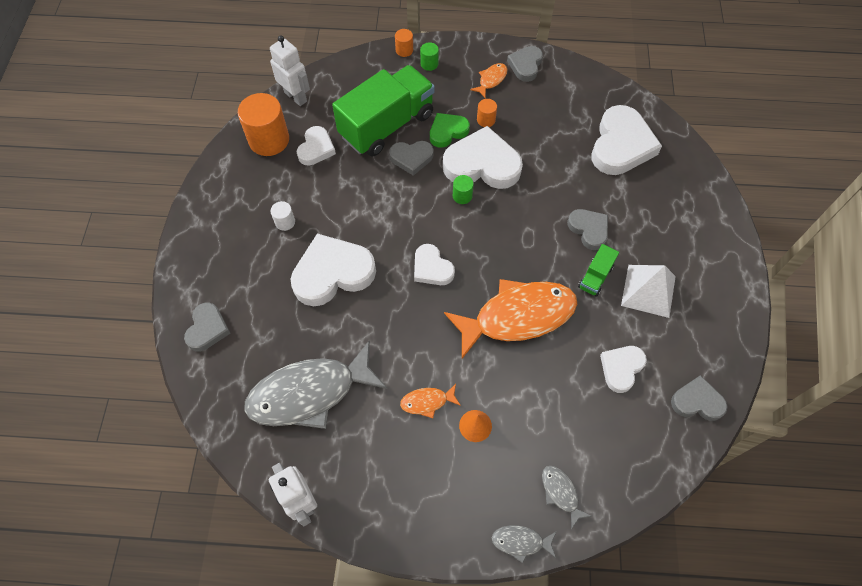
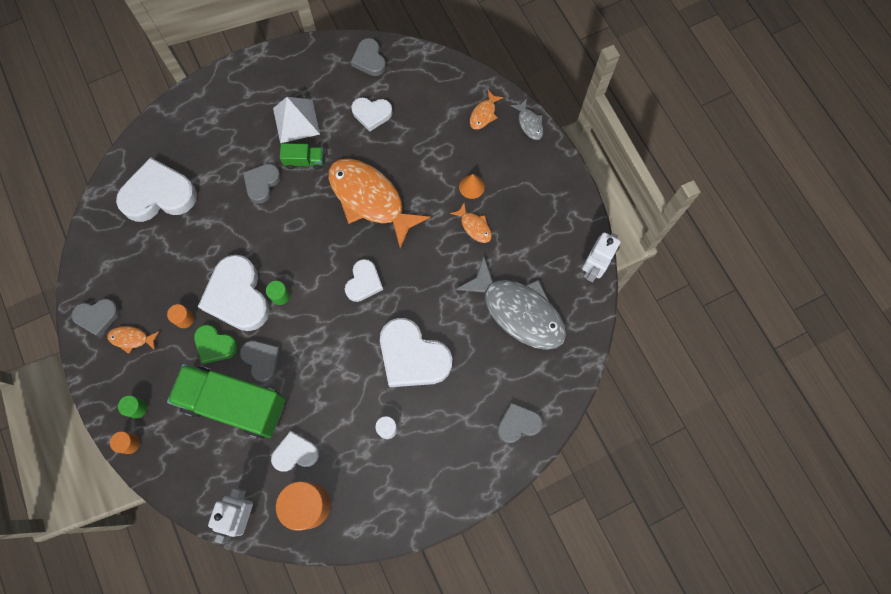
camera: 120 degrees left, 10 degrees up
grey fish [542,466,591,529] -> orange fish [470,90,504,130]

